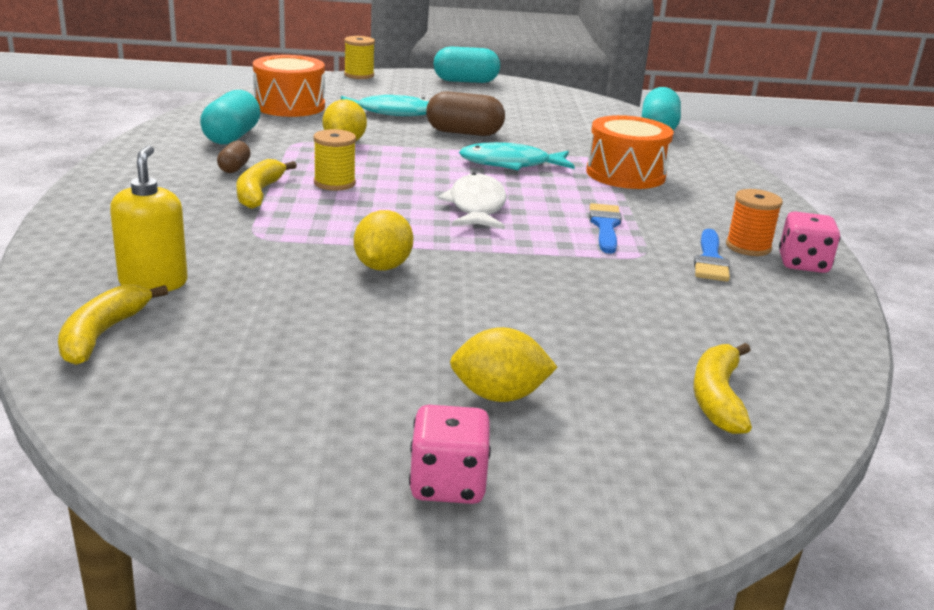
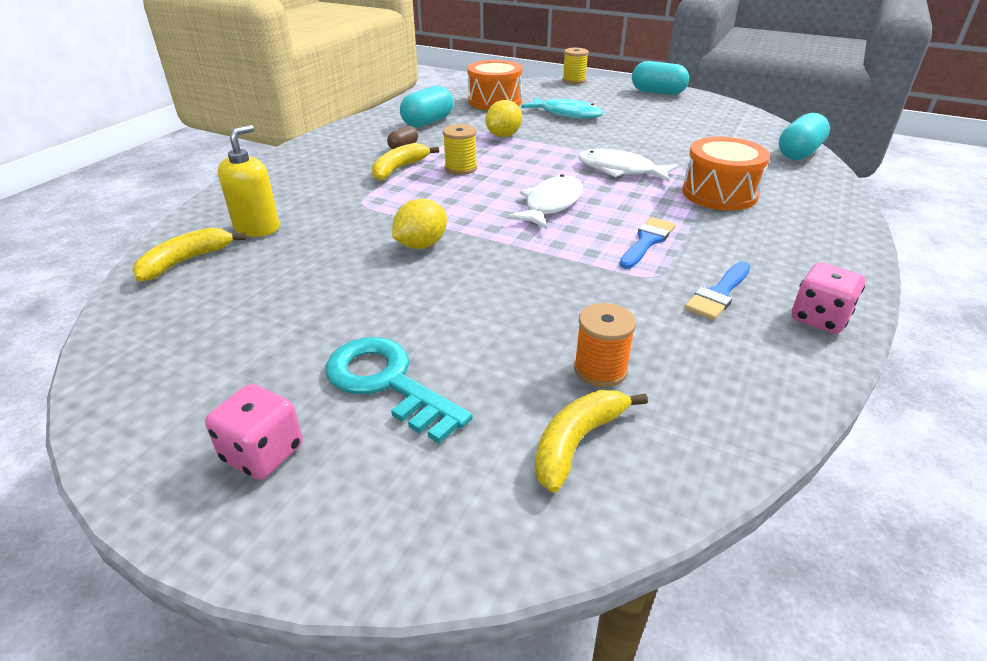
camera: 30 degrees right, 10 degrees up
brown capsule [426,91,505,136] -> none
yellow lemon [450,327,558,402] -> turquoise key [326,337,473,444]
turquoise fish [459,142,575,170] -> white fish [578,149,679,182]
orange spool [726,189,783,256] -> orange spool moved to [574,303,636,387]

